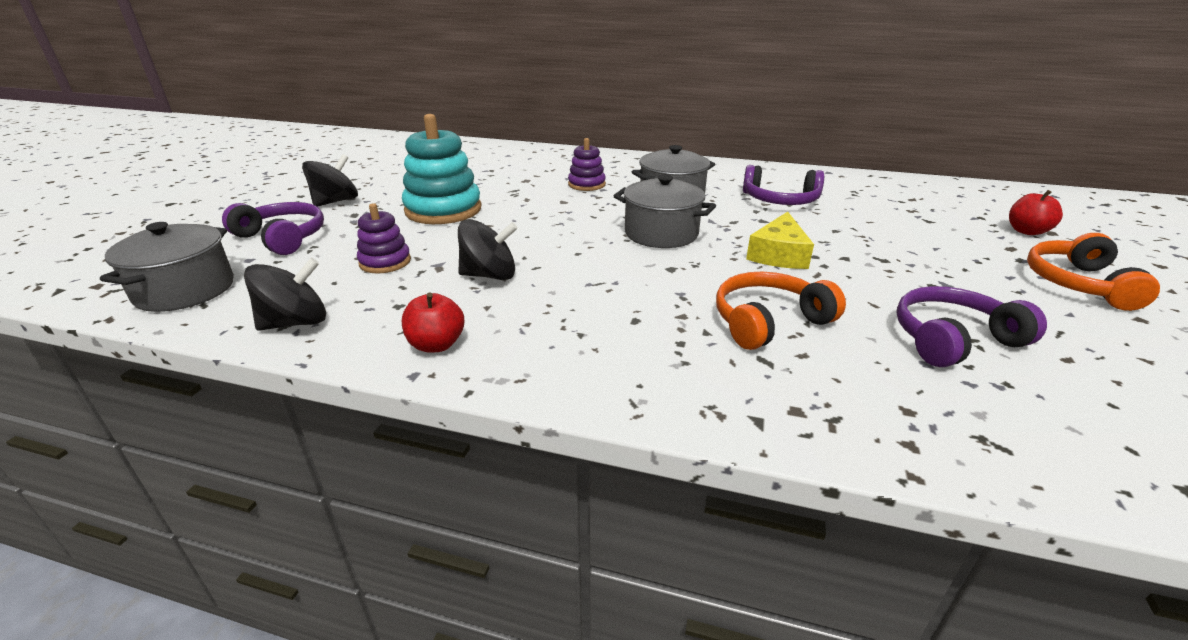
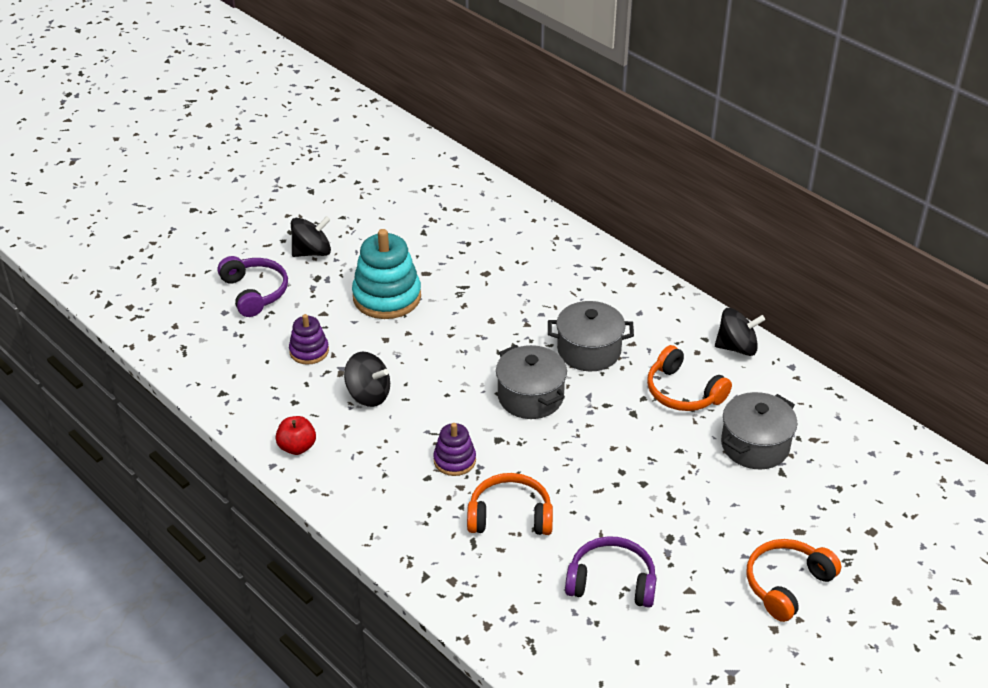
camera: 30 degrees right, 10 degrees up
grey pot [100,222,234,312] -> grey pot moved to [721,392,797,470]
black spinning top [244,258,326,331] -> black spinning top moved to [715,308,765,356]
purple stacking toy [568,138,606,191] -> purple stacking toy moved to [433,423,476,476]
purple headphones [743,165,824,205] -> orange headphones [647,345,732,411]
yellow cheese [746,212,814,269] -> none
red apple [1009,190,1063,235] -> none

